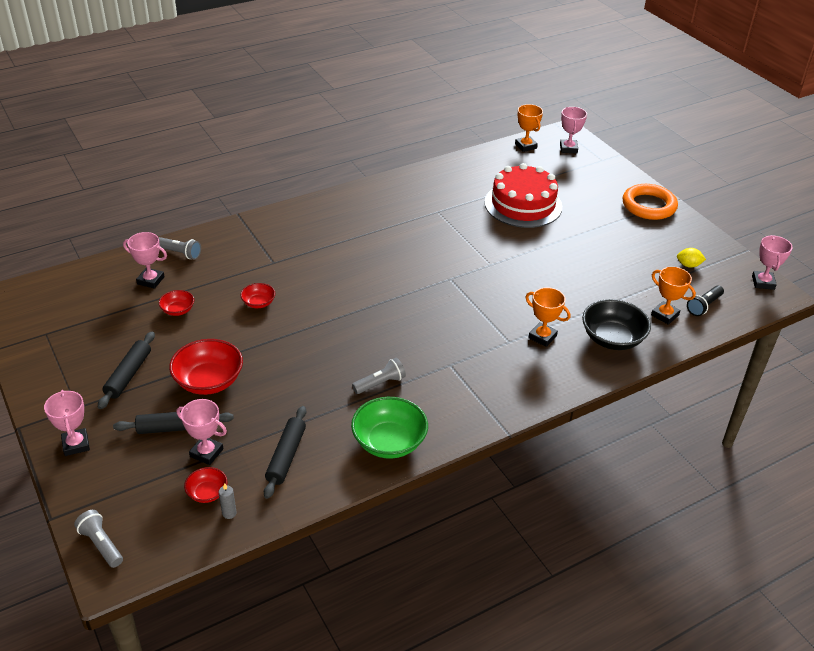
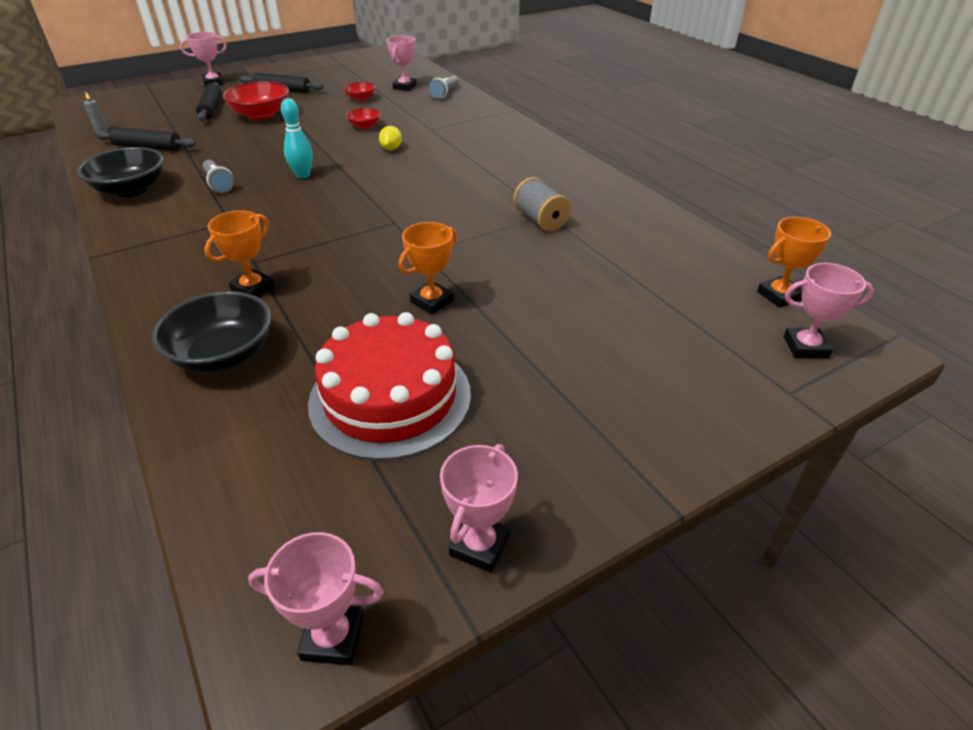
camera: 90 degrees right, 0 degrees up
grey flashlight [74,510,123,568] -> none
pink trophy [176,399,227,465] -> pink trophy moved to [440,444,518,572]
red bowl [184,467,227,503] -> none
green bowl [351,397,428,459] -> black bowl [77,147,164,197]
red cake [484,163,562,228] -> red cake moved to [308,312,471,460]
orange ring [622,184,678,220] -> none
orange trophy [651,267,696,325] -> orange trophy moved to [399,222,457,315]
yellow lemon [677,248,706,268] -> yellow lemon moved to [379,126,402,150]
black flashlight [687,285,724,316] -> none
none -> turquoise bowling pin [281,98,313,178]
none -> grey spool [513,177,571,232]

